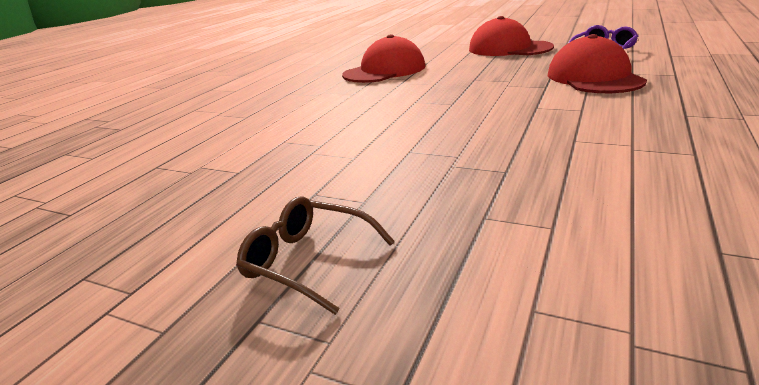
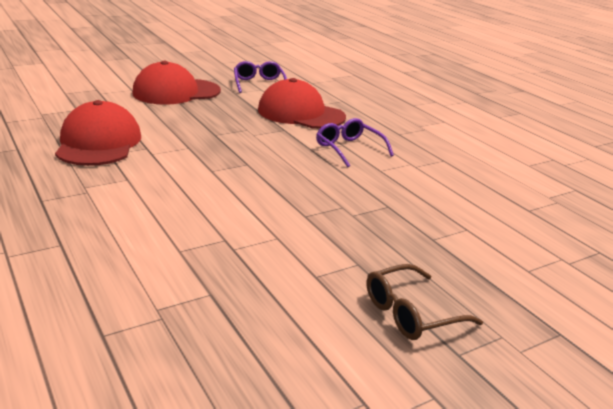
camera: 60 degrees left, 0 degrees up
none -> purple glasses [316,118,394,167]

